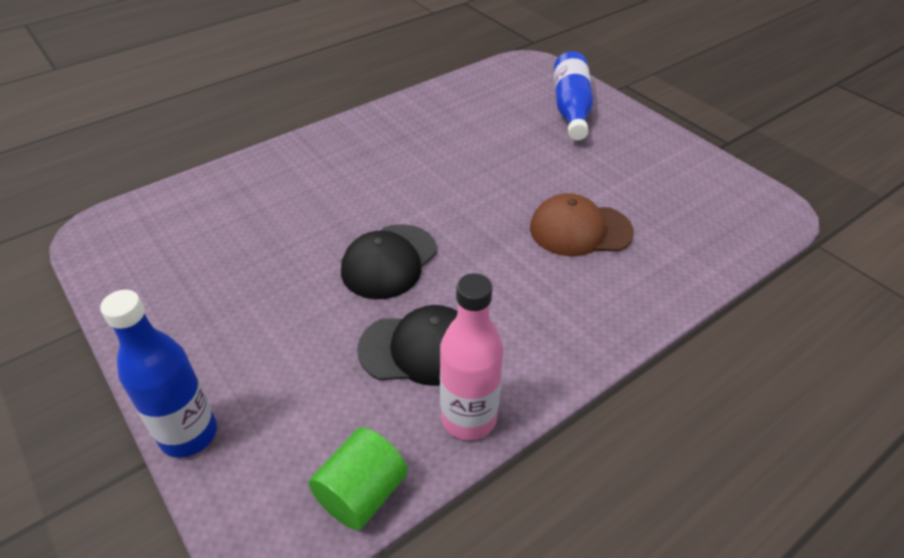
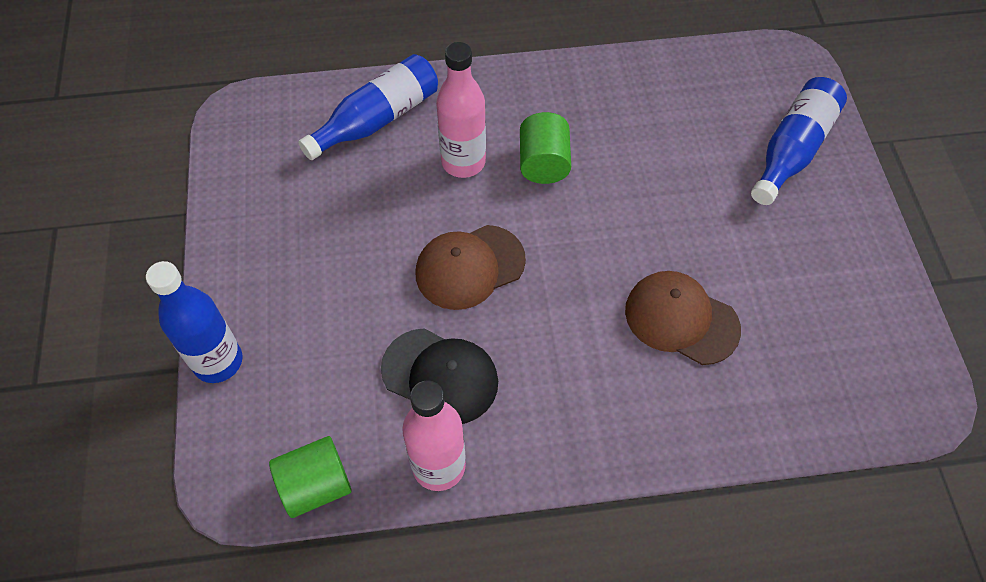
camera: 30 degrees right, 15 degrees up
black cap [341,224,437,299] -> brown cap [415,225,526,310]
none -> blue bottle [298,54,438,160]
none -> pink bottle [436,42,486,178]
none -> green cylinder [520,112,571,184]

